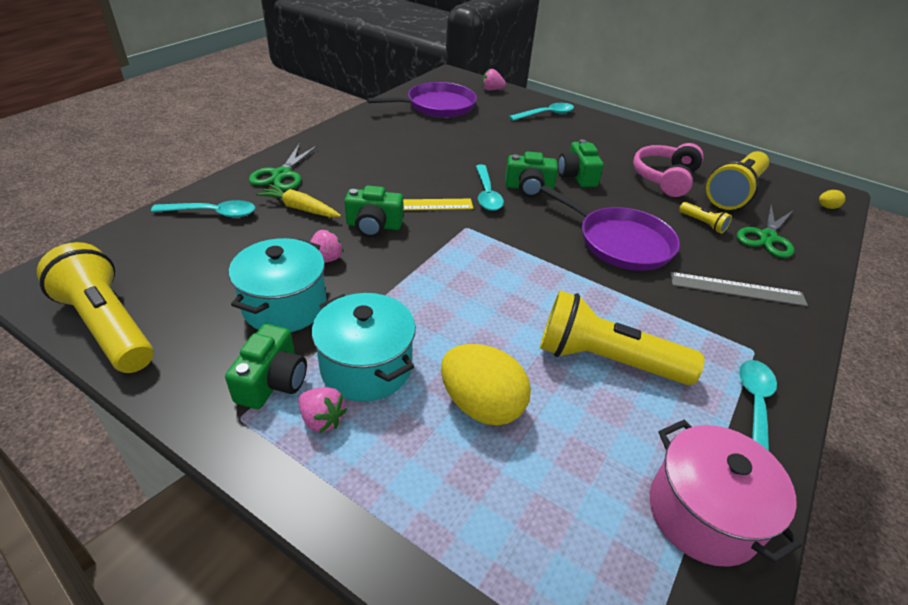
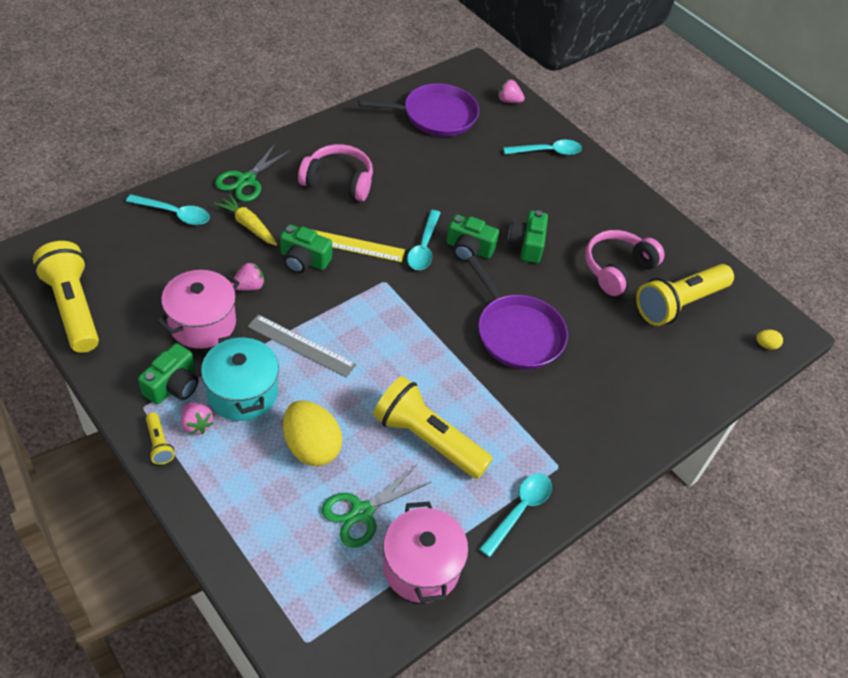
camera: 15 degrees right, 10 degrees up
turquoise pot [229,238,327,332] -> pink pot [157,270,240,349]
grey ruler [670,272,808,307] -> grey ruler moved to [247,315,357,378]
yellow flashlight [679,202,732,234] -> yellow flashlight moved to [146,412,175,465]
green scissors [737,205,794,258] -> green scissors moved to [322,465,431,548]
none -> pink headphones [298,144,373,202]

